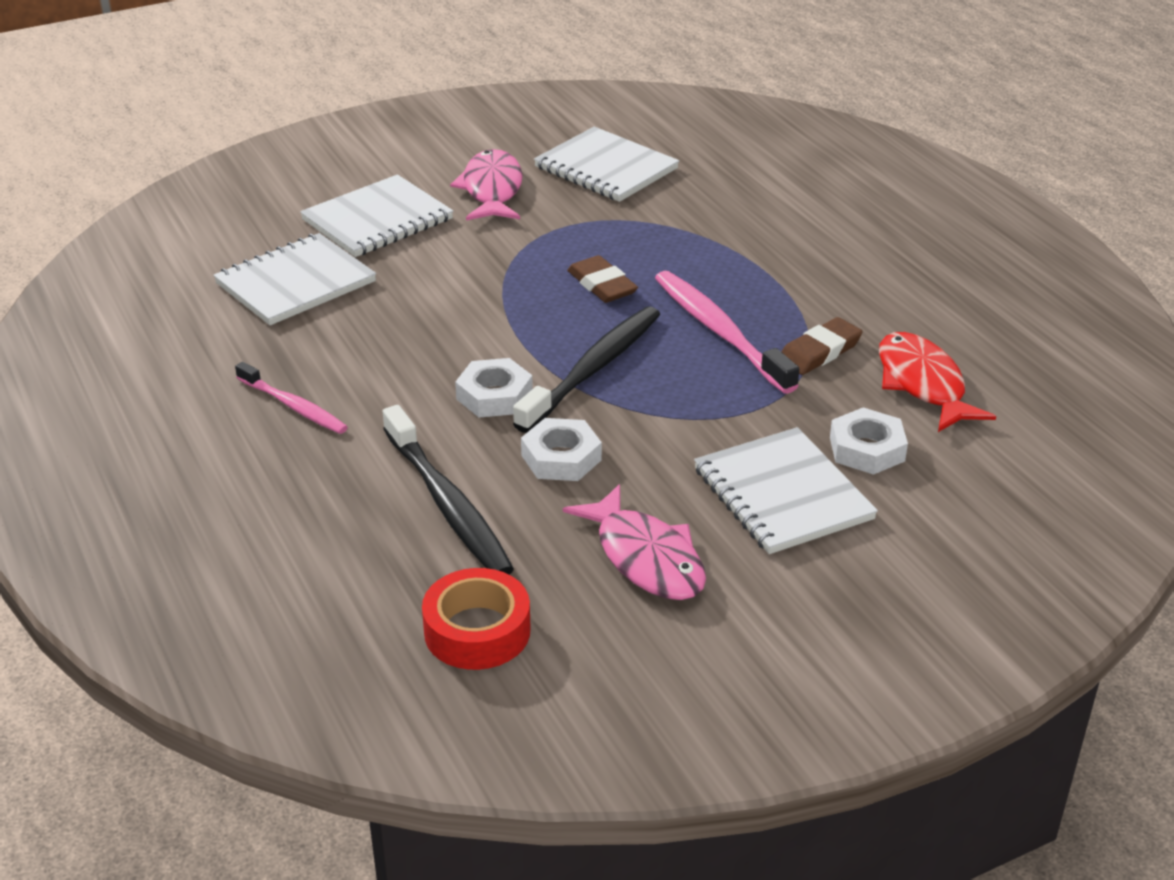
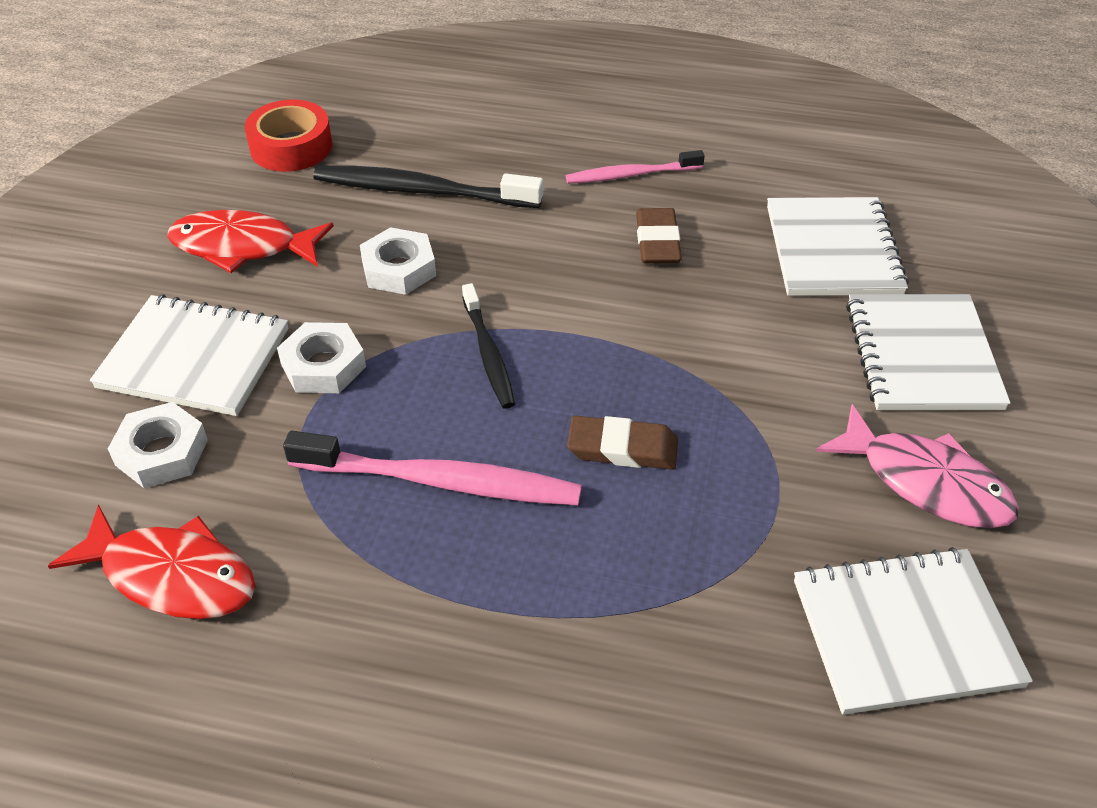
camera: 130 degrees right, 10 degrees up
white nut [455,358,533,417] -> white nut moved to [277,322,366,393]
black toothbrush [513,306,660,433] -> black toothbrush [462,283,515,409], size x0.61
pink fish [563,484,706,600] -> red fish [167,210,334,273]
brown eraser [782,317,863,375] -> brown eraser moved to [636,208,682,264]

